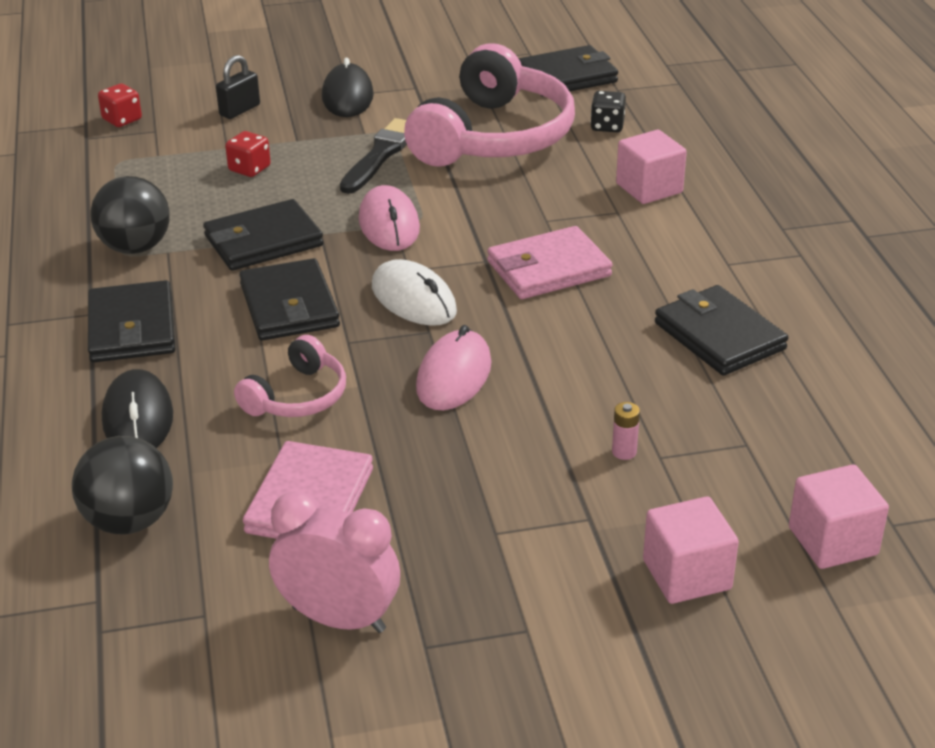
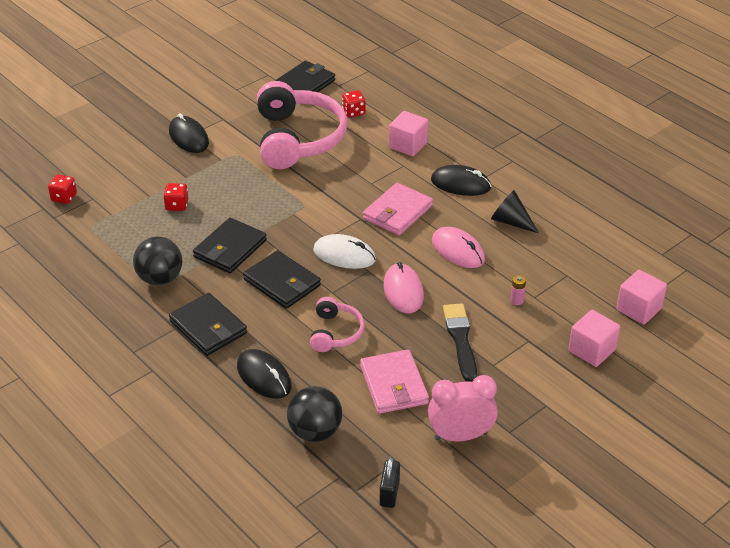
camera: 30 degrees left, 5 degrees up
black padlock [216,55,260,119] -> black padlock moved to [380,456,400,508]
black brush [340,118,407,194] -> black brush moved to [443,303,477,382]
pink mouse [359,185,420,251] -> pink mouse moved to [432,227,485,268]
black dice [590,91,626,132] -> red dice [342,90,365,117]
black wallet [655,285,788,376] -> black cone [491,190,539,233]
none -> black mouse [431,165,491,196]

